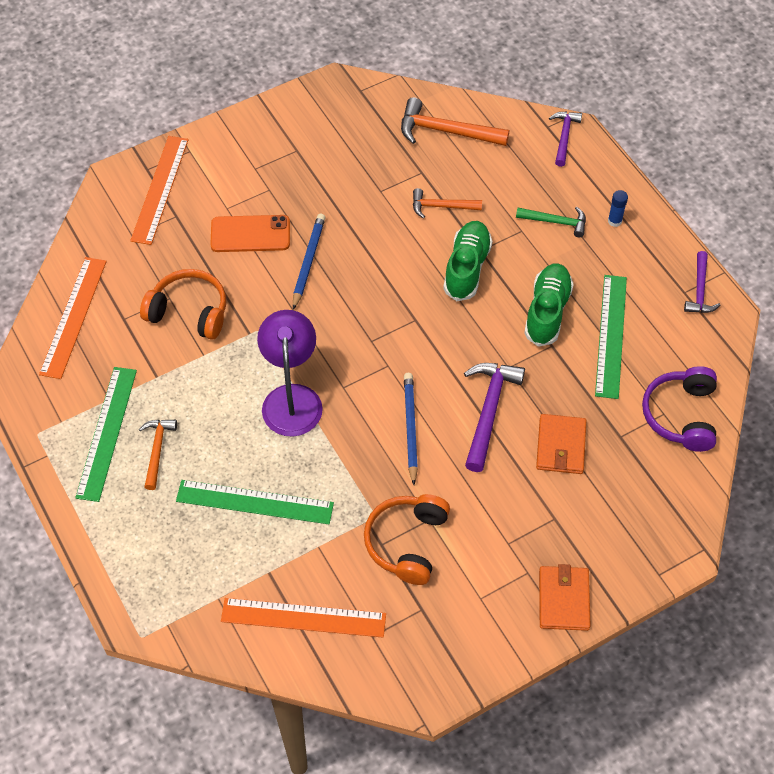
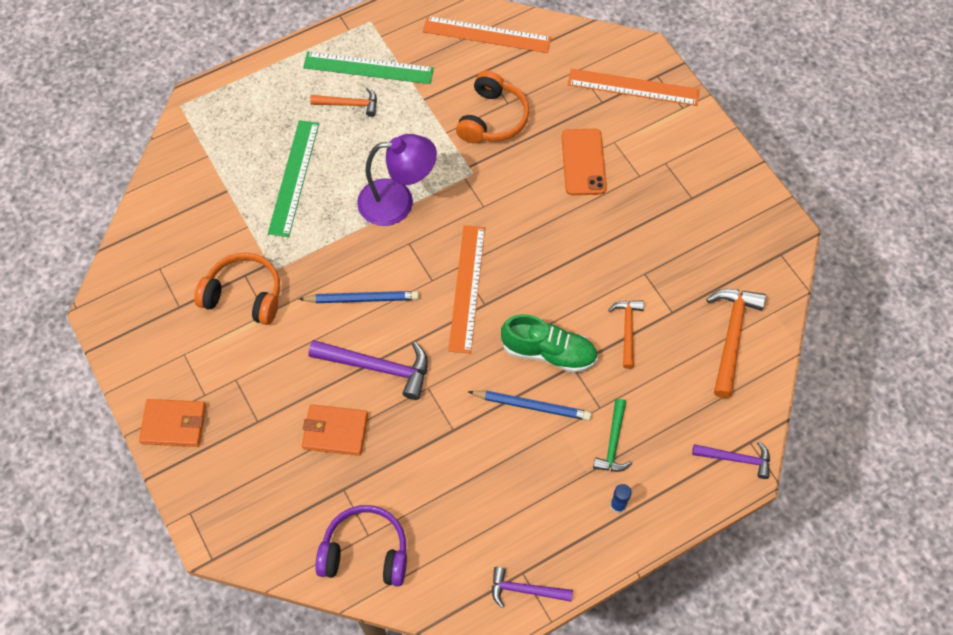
camera: 90 degrees right, 5 degrees up
orange ruler [221,598,386,638] -> orange ruler moved to [448,225,485,354]
blue pencil [293,214,326,310] -> blue pencil moved to [468,391,592,421]
green shoe [524,264,574,347] -> none
green ruler [595,275,627,399] -> none

